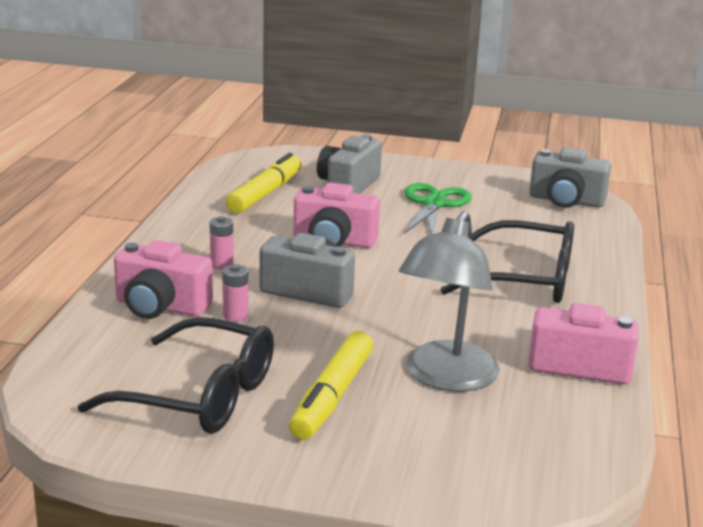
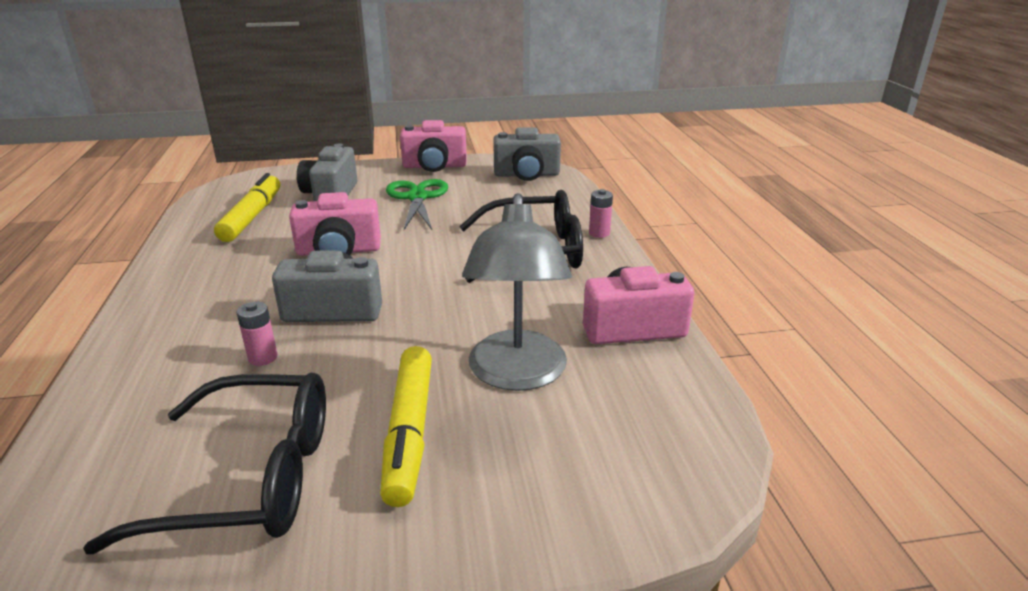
camera: 20 degrees left, 5 degrees up
pink camera [114,240,213,319] -> pink camera moved to [400,120,467,172]
pink battery [210,216,234,269] -> pink battery moved to [589,189,613,238]

